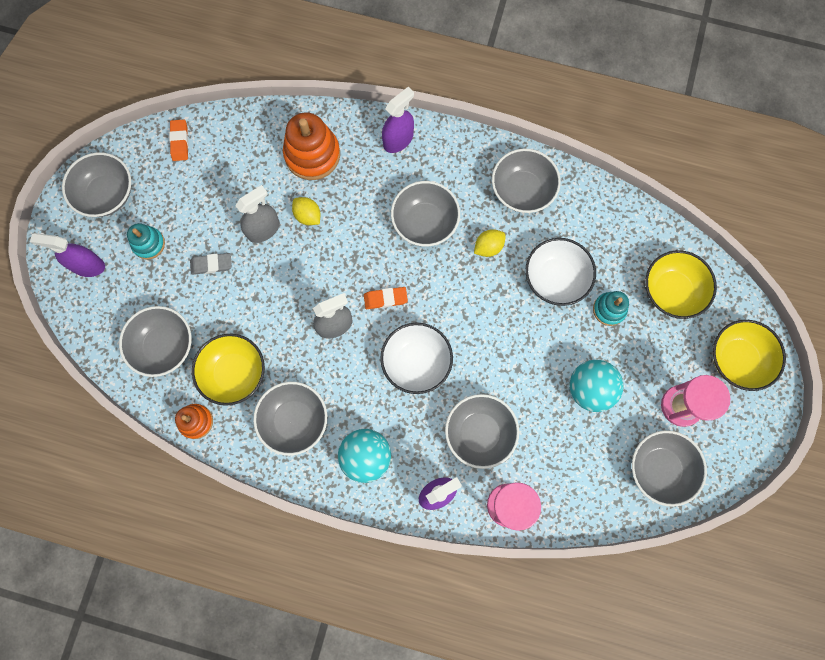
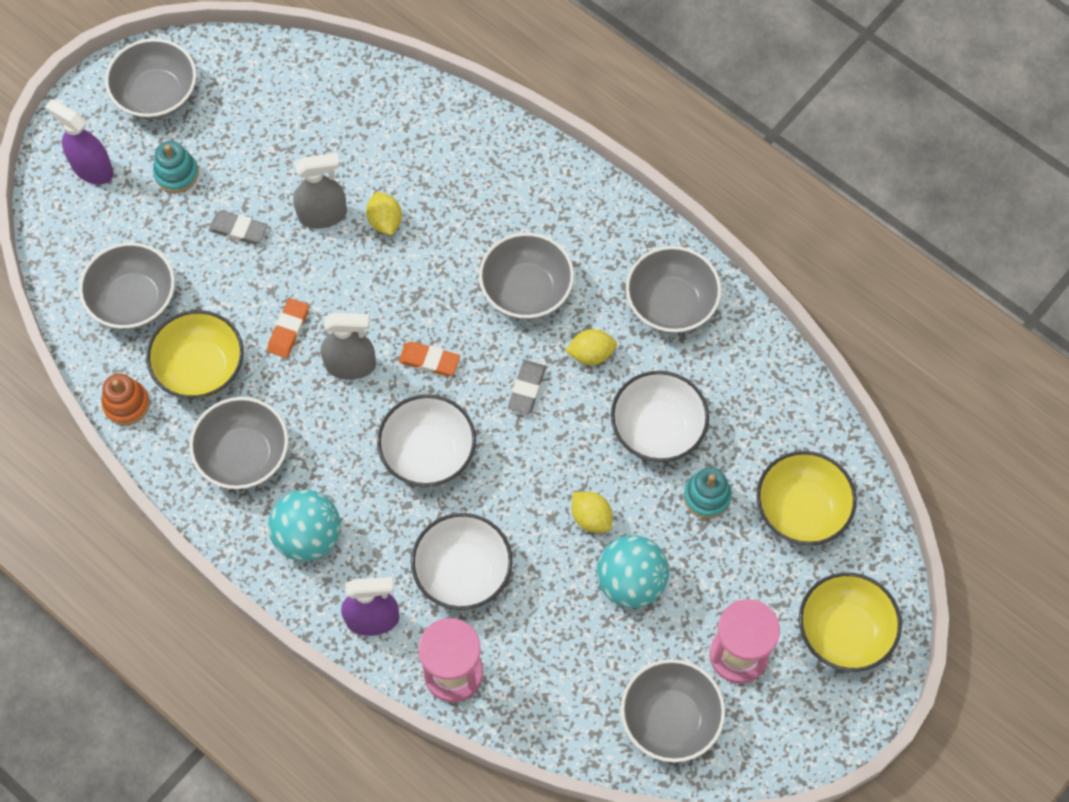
camera: 25 degrees right, 10 degrees down
orange eraser [169,119,188,161] -> orange eraser moved to [267,298,309,358]
orange stacking toy [283,112,340,180] -> none
purple spray bottle [382,87,414,153] -> none
grey bowl [445,394,519,469] -> white bowl [411,513,512,610]
none -> grey eraser [508,360,546,414]
none -> yellow lemon [572,492,612,533]

